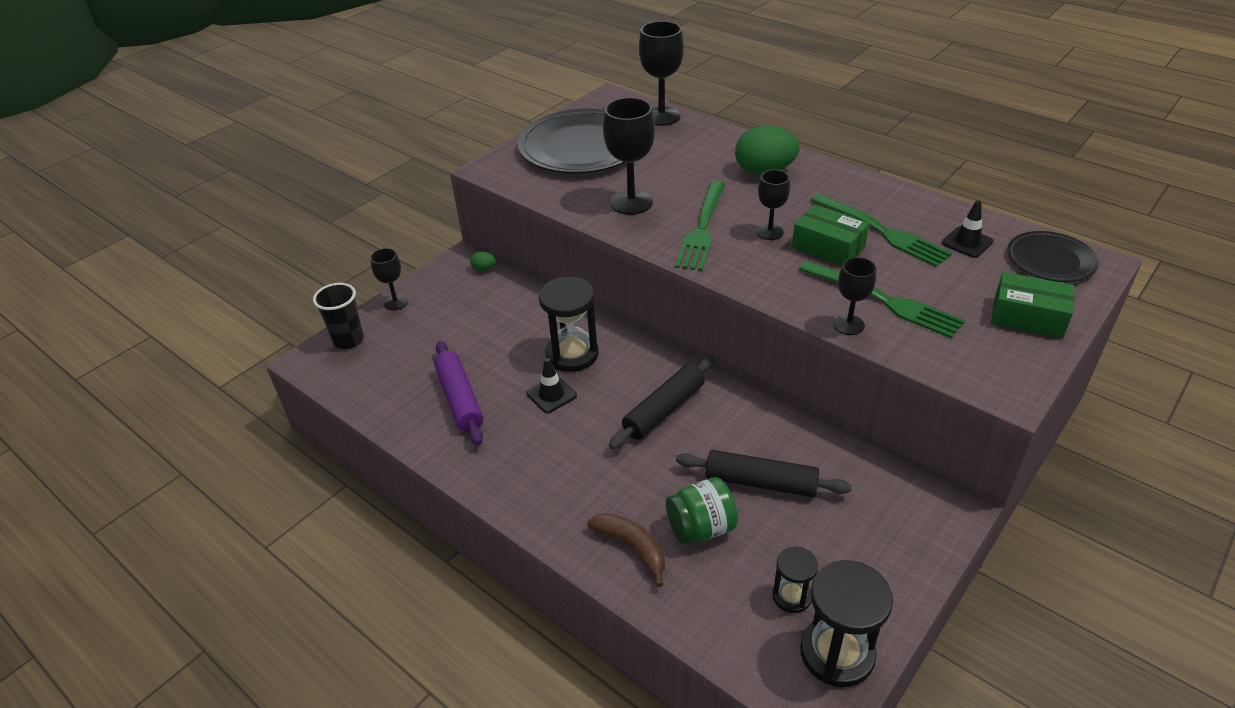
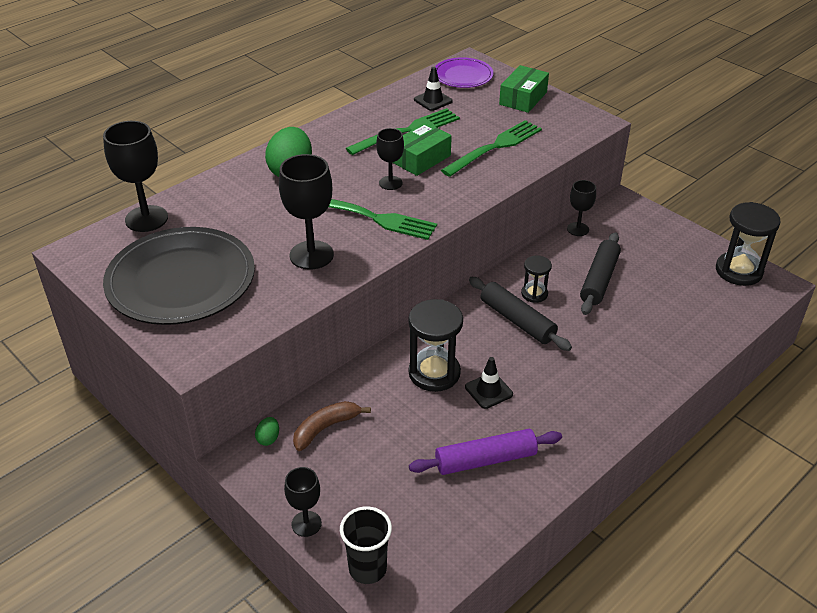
camera: 85 degrees left, 0 degrees up
brown banana [587,513,665,587] -> brown banana moved to [293,401,371,451]
green jar [666,477,738,544] -> none
black hourglass [772,546,818,613] -> black hourglass moved to [521,255,552,303]
black goblet [833,257,876,335] -> black goblet moved to [567,180,596,236]
black plate [1007,231,1099,282] -> purple plate [435,57,494,88]

